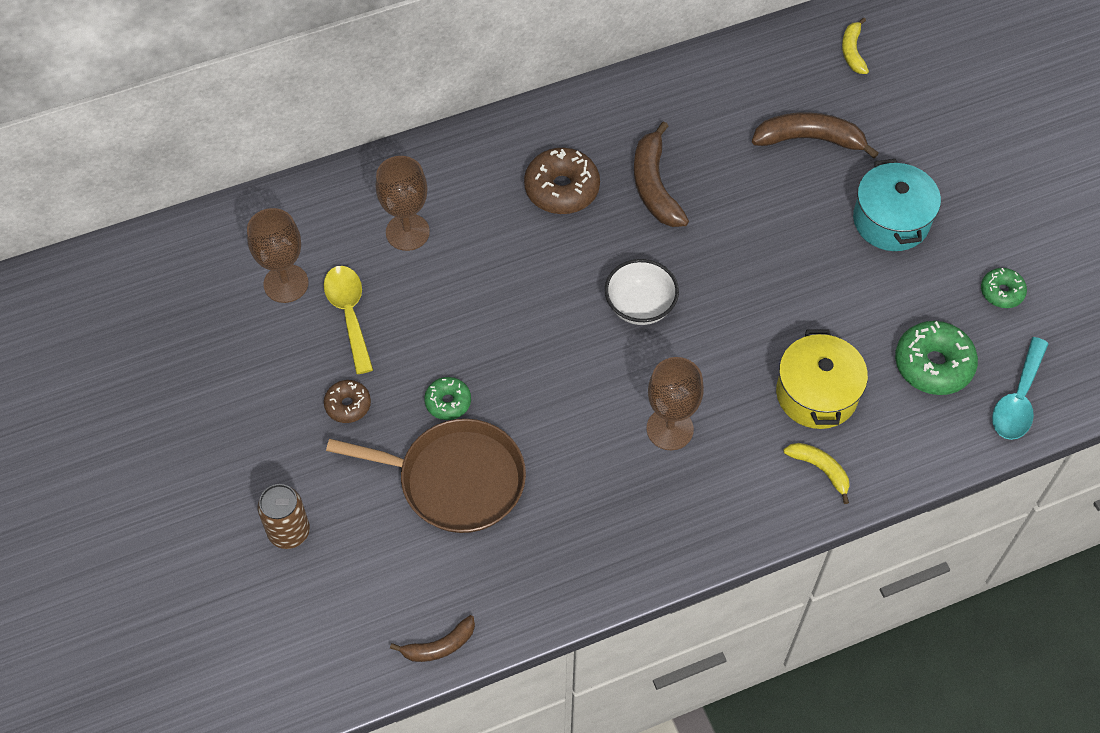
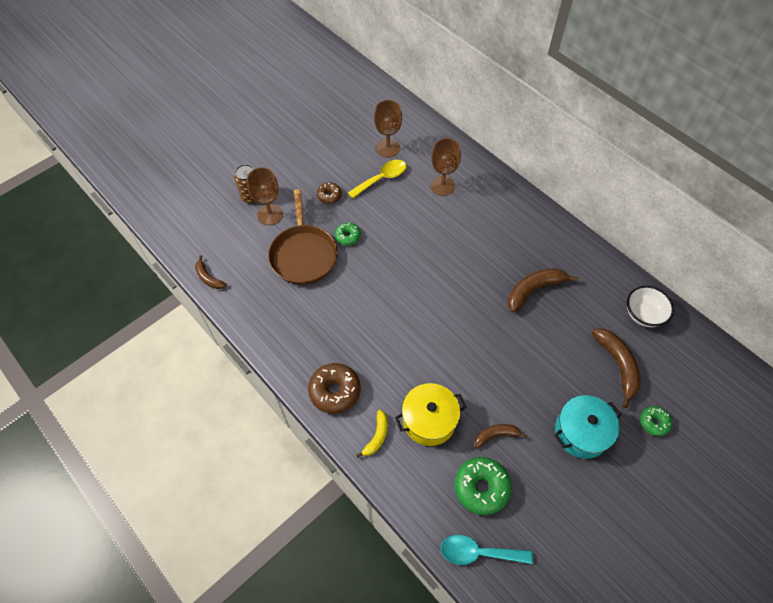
camera: 70 degrees right, 0 degrees up
brown donut [524,148,600,214] -> brown donut moved to [308,363,361,414]
white bowl [605,259,679,325] -> white bowl moved to [627,286,674,327]
brown goblet [647,357,704,450] -> brown goblet moved to [247,167,283,225]
yellow banana [842,18,869,74] -> none
green donut [981,268,1027,308] -> green donut moved to [640,406,672,436]
none -> brown banana [474,424,527,448]

